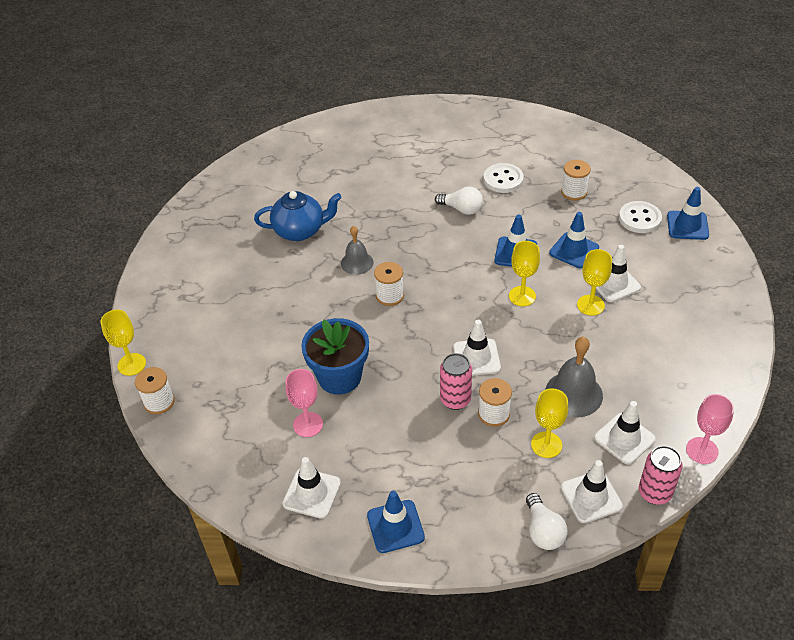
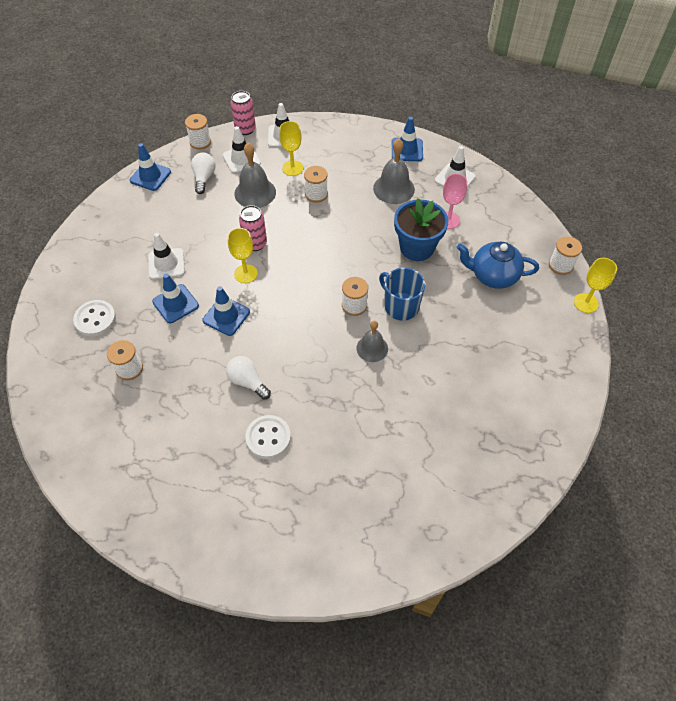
camera: 165 degrees left, 10 degrees up
blue teapot [254,191,342,241] -> blue teapot moved to [457,242,539,289]
pink can [440,353,472,410] -> pink can moved to [239,205,267,251]
white traffic cone [453,320,501,376] -> none
white button [484,163,524,193] -> white button moved to [245,415,291,459]
white light bulb [526,493,568,550] -> white light bulb moved to [191,152,216,194]
yellow goblet [577,249,612,316] -> none
blue traffic cone [667,187,709,240] -> blue traffic cone moved to [130,143,171,191]
pink goblet [686,394,734,464] -> white spool [185,114,211,150]
none -> grey bell [373,139,415,204]
none -> blue mug [379,268,425,320]

